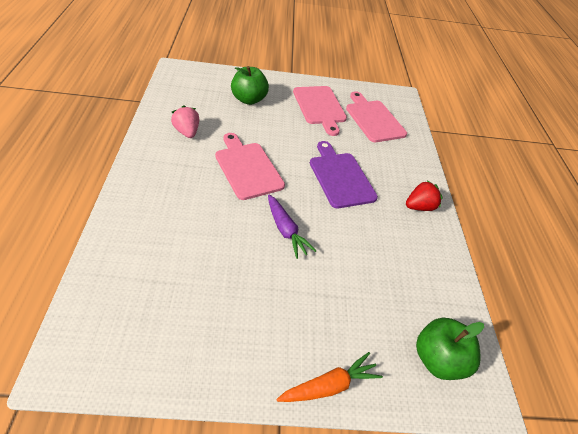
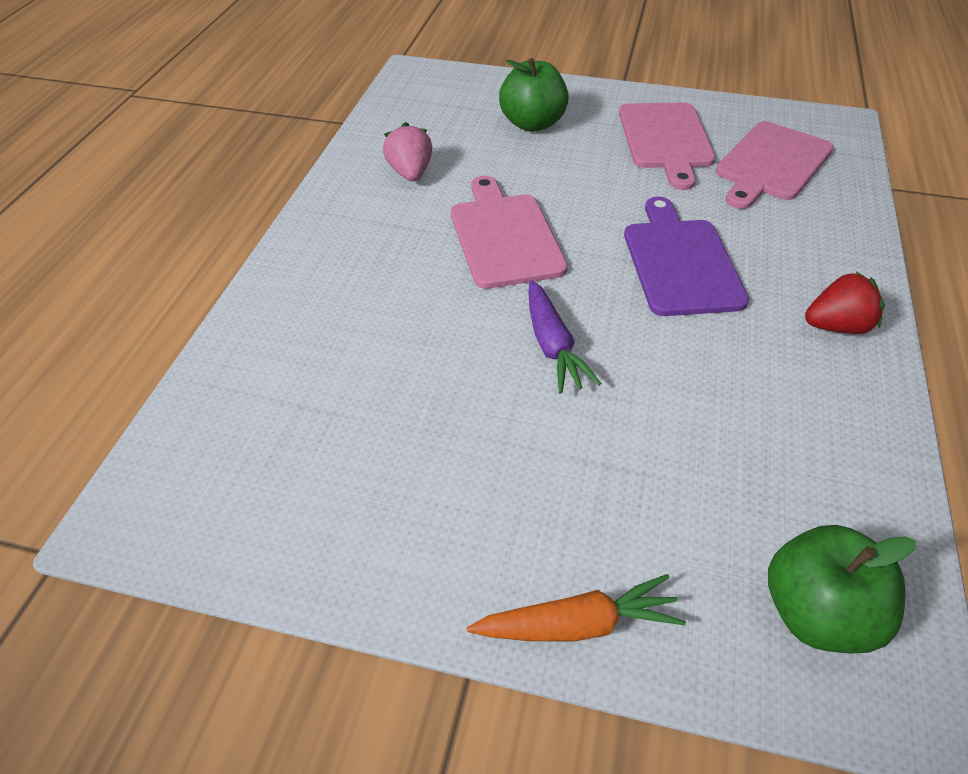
camera: 20 degrees right, 0 degrees up
pink cutting board [346,91,407,142] -> pink cutting board turned 135 degrees counterclockwise [716,121,834,209]

